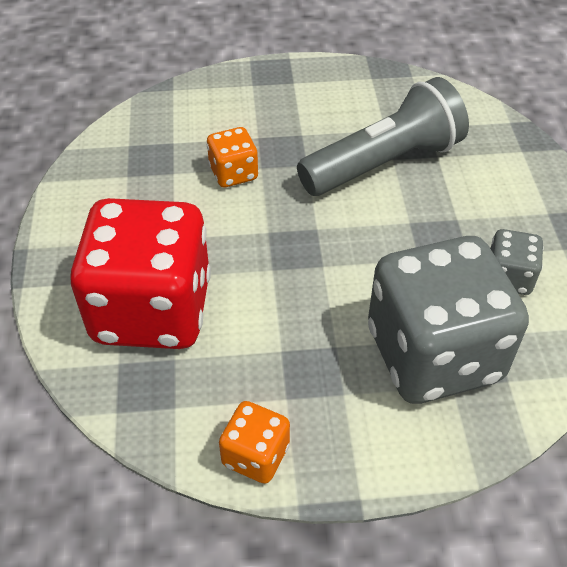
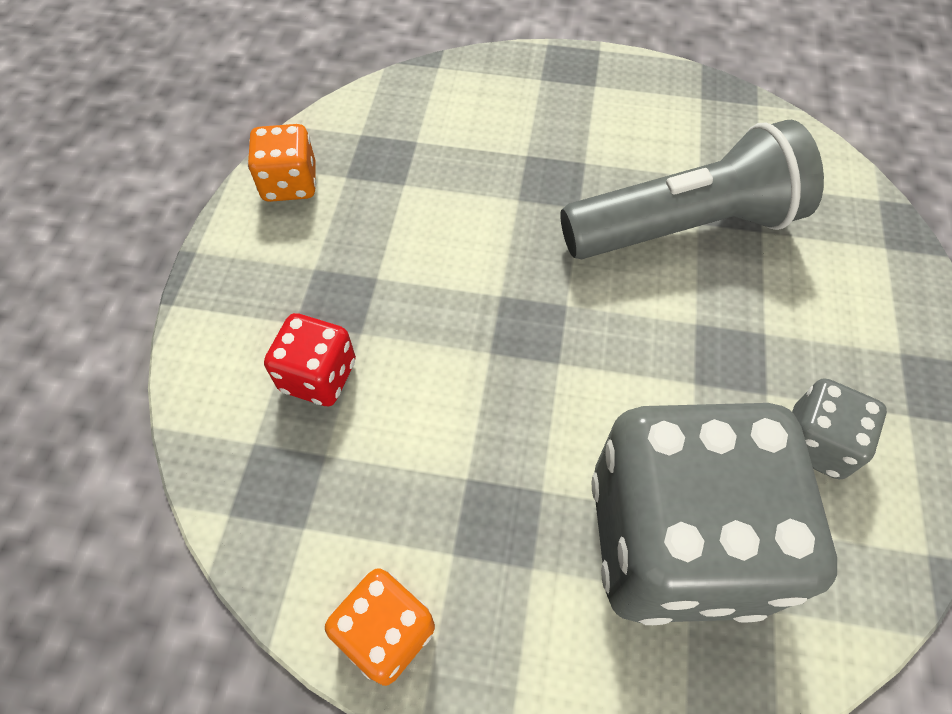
camera: 15 degrees right, 10 degrees up
red dice [70,198,211,349] -> red dice [264,313,356,406], size x0.44
orange dice [207,127,258,187] -> orange dice moved to [248,124,316,202]

